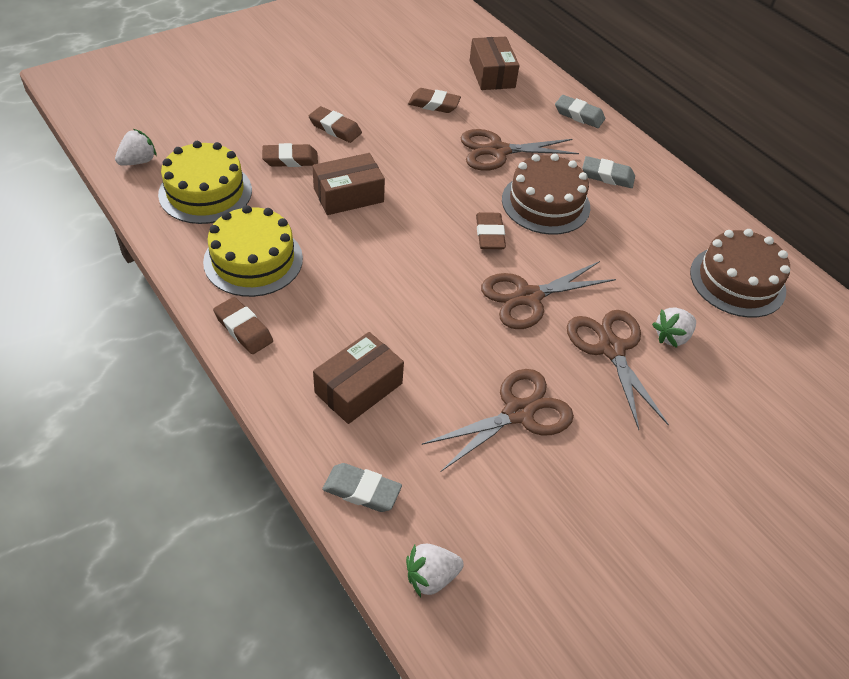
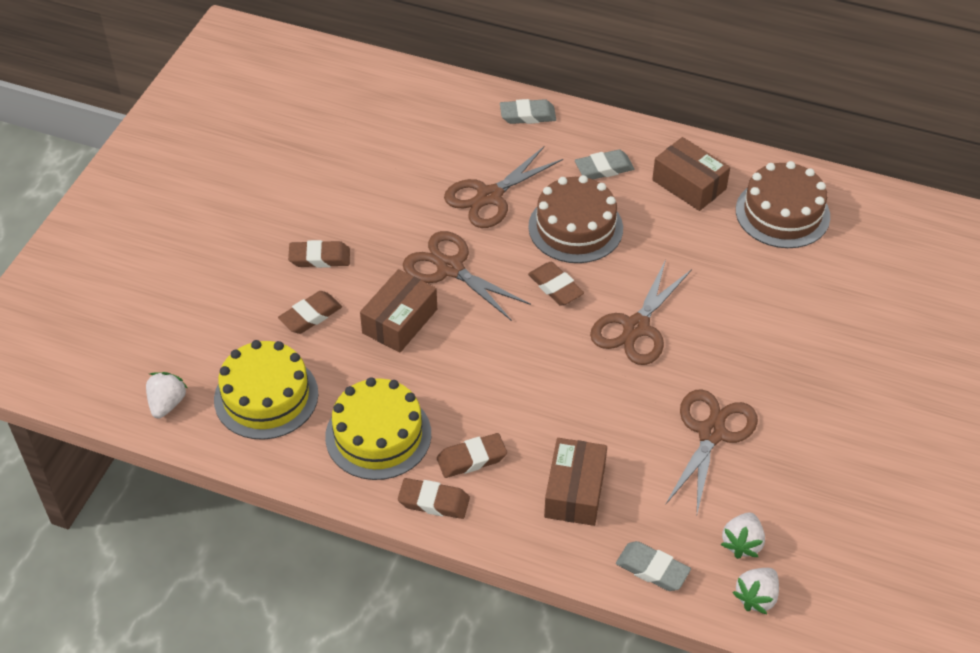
camera: 30 degrees left, 0 degrees up
grey eraser [322,463,402,512] -> grey eraser turned 45 degrees clockwise [616,541,691,591]
brown eraser [408,88,461,113] -> brown eraser moved to [437,433,507,478]
brown box [470,37,519,90] -> brown box moved to [652,137,730,211]
brown scissors [567,310,669,430] -> brown scissors moved to [403,231,531,321]
white strawberry [652,307,696,348] -> white strawberry moved to [721,512,765,559]

